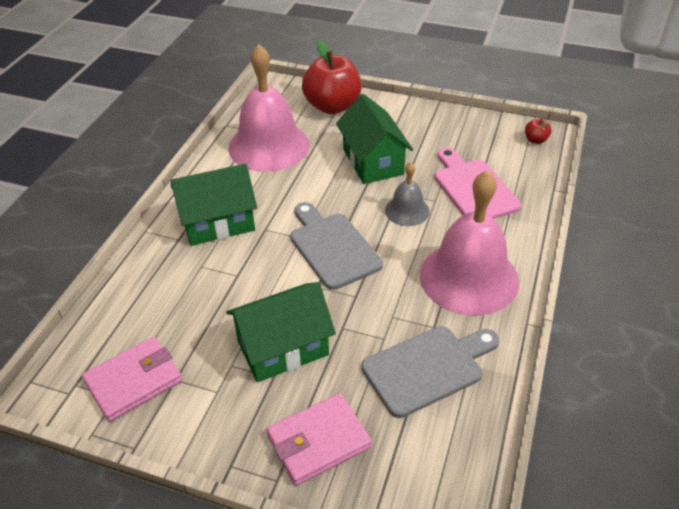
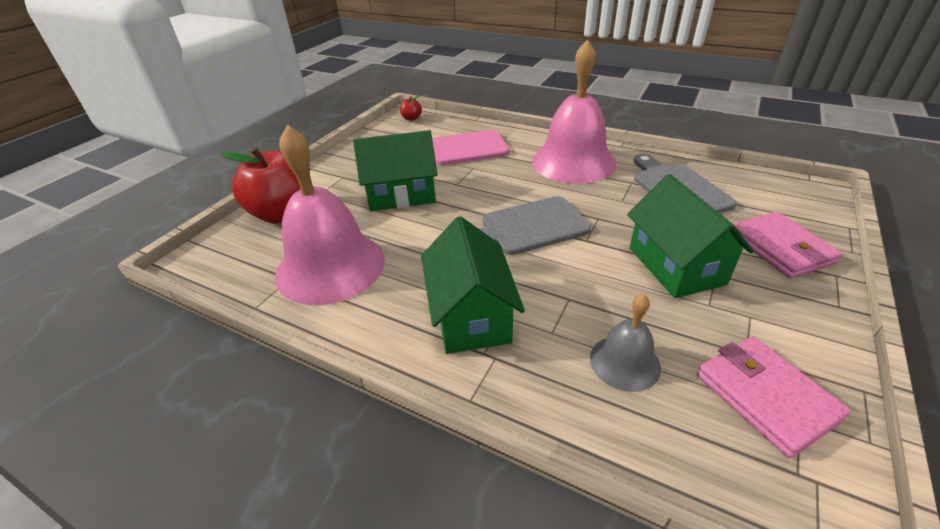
camera: 80 degrees left, 5 degrees down
grey bell [385,162,430,226] -> grey bell moved to [590,294,661,392]

